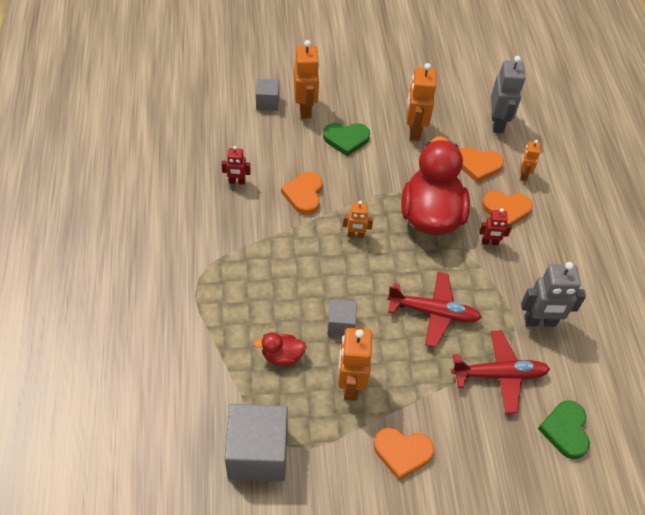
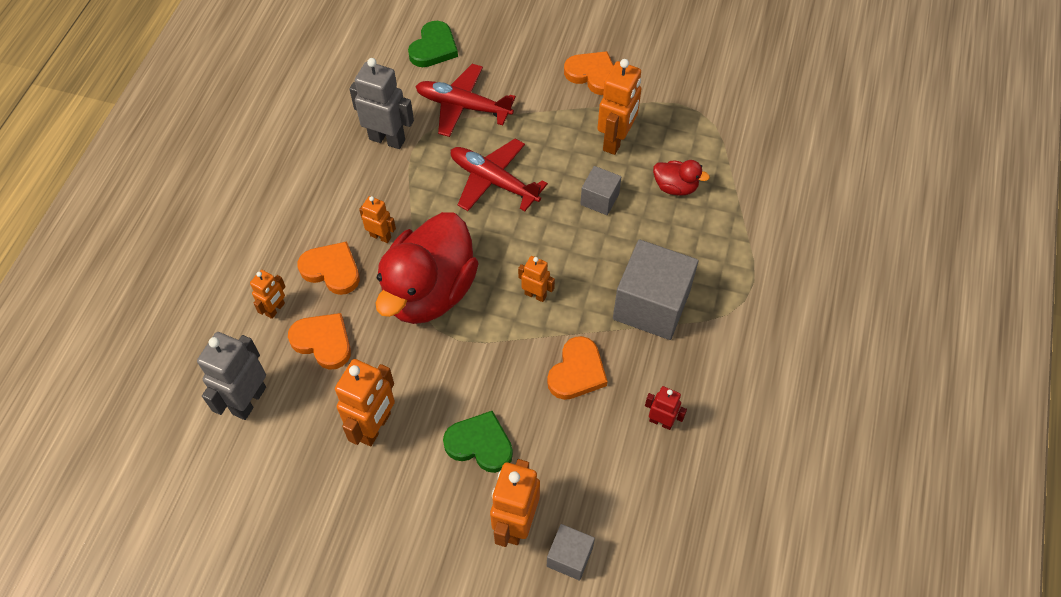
camera: 155 degrees left, 5 degrees up
grey cube [225,404,288,482] -> grey cube moved to [613,239,699,340]
red robot [479,208,512,245] -> orange robot [359,196,396,243]

